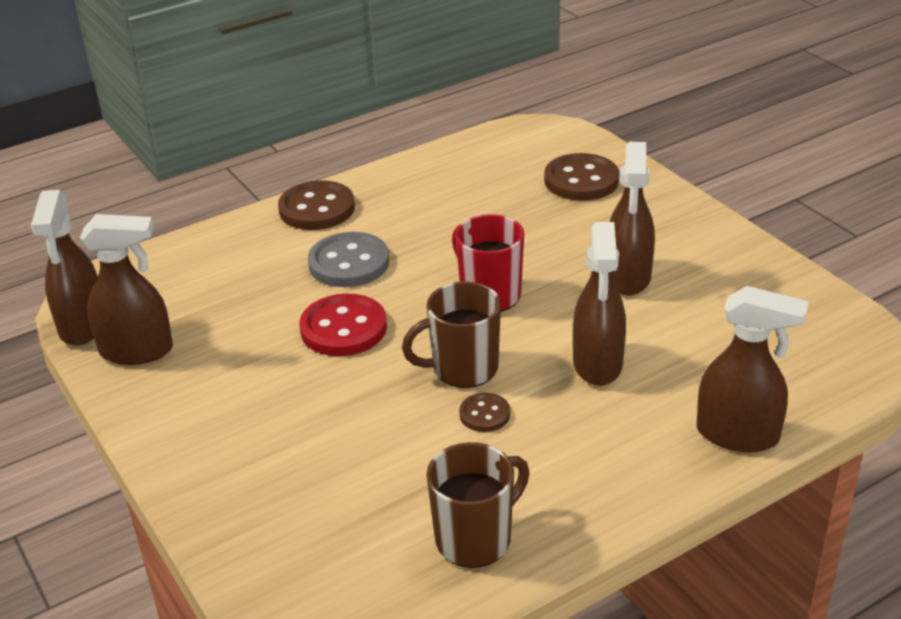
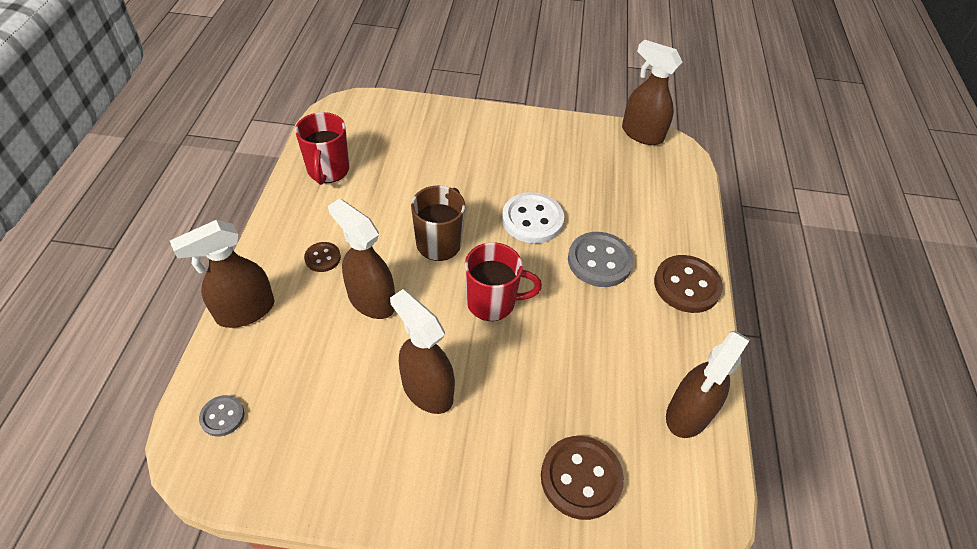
camera: 125 degrees right, 15 degrees up
brown spray bottle [80,214,173,365] -> brown spray bottle moved to [666,330,750,438]
red button [299,294,387,356] -> white button [502,192,564,243]
brown mug [426,442,530,568] -> red mug [295,112,349,185]
brown button [459,393,510,432] -> brown button moved to [304,242,341,272]
none -> grey button [199,395,244,437]

